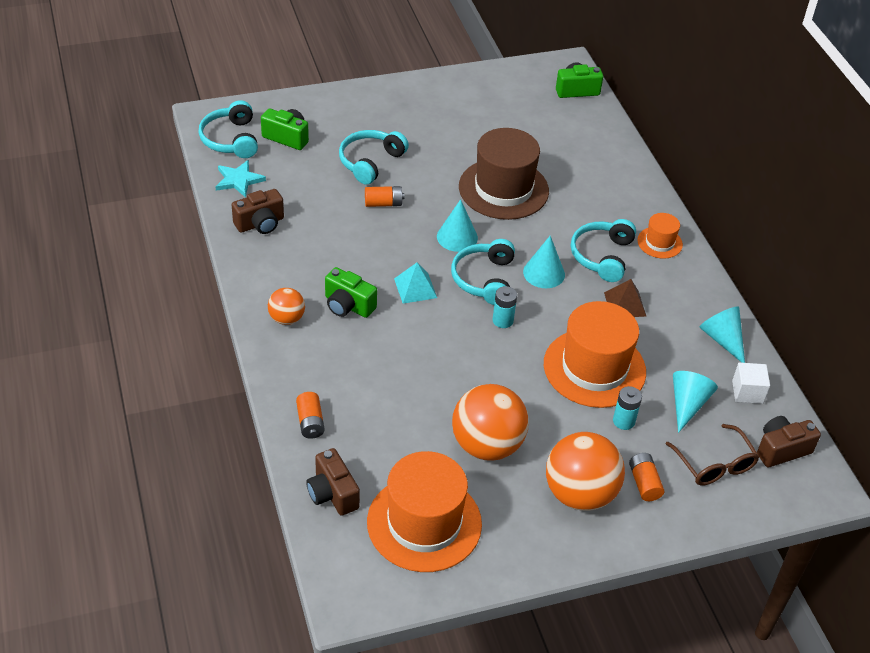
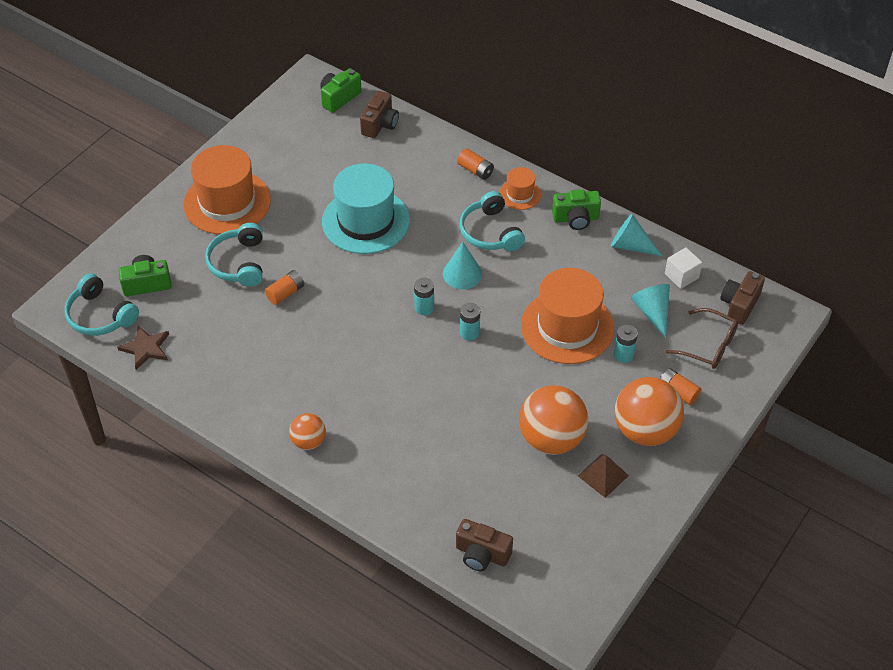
camera: 35 degrees left, 5 degrees up
turquoise star [215,160,266,197] -> brown star [117,325,169,370]
brown camera [232,189,284,234] -> brown camera moved to [360,91,399,138]
orange battery [296,392,325,439] -> orange battery moved to [457,149,494,180]
green camera [325,267,377,318] -> green camera moved to [552,189,601,230]
orange hat [367,451,482,572] -> orange hat moved to [184,145,271,234]
turquoise pyramid [394,263,437,304] -> none
turquoise cone [437,199,478,252] -> none
turquoise headphones [451,239,515,305] -> turquoise battery [414,278,434,315]
brown hat [459,128,549,220] -> turquoise hat [322,164,410,254]
brown pyramid [604,279,646,317] -> brown pyramid moved to [578,454,629,498]

